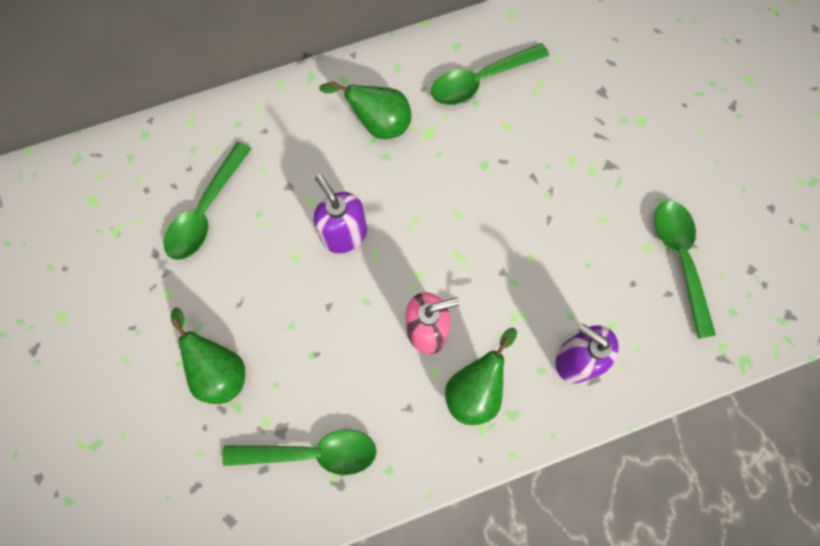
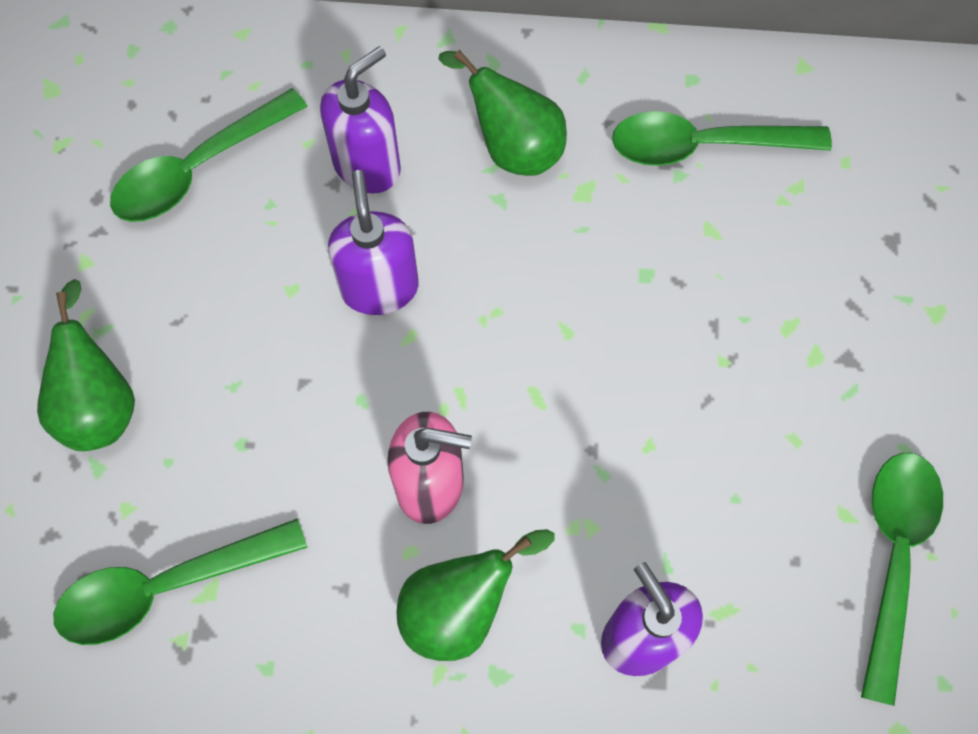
camera: 25 degrees right, 5 degrees down
green spoon [222,429,377,475] -> green spoon turned 135 degrees clockwise [54,518,308,645]
none -> purple soap dispenser [320,46,401,194]

